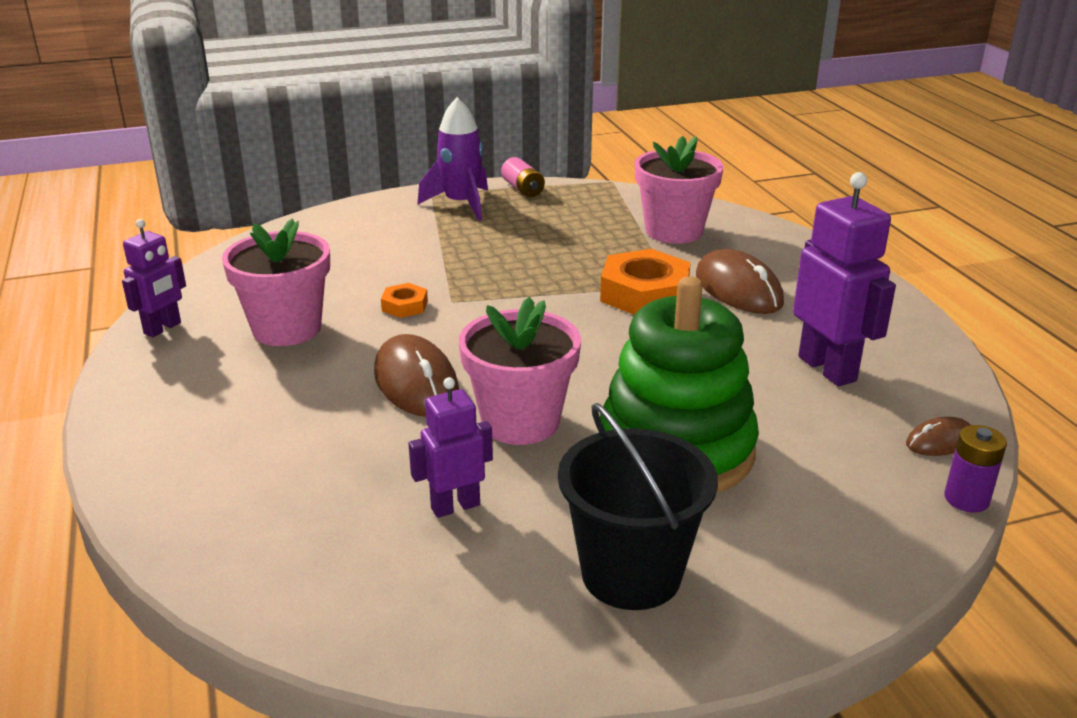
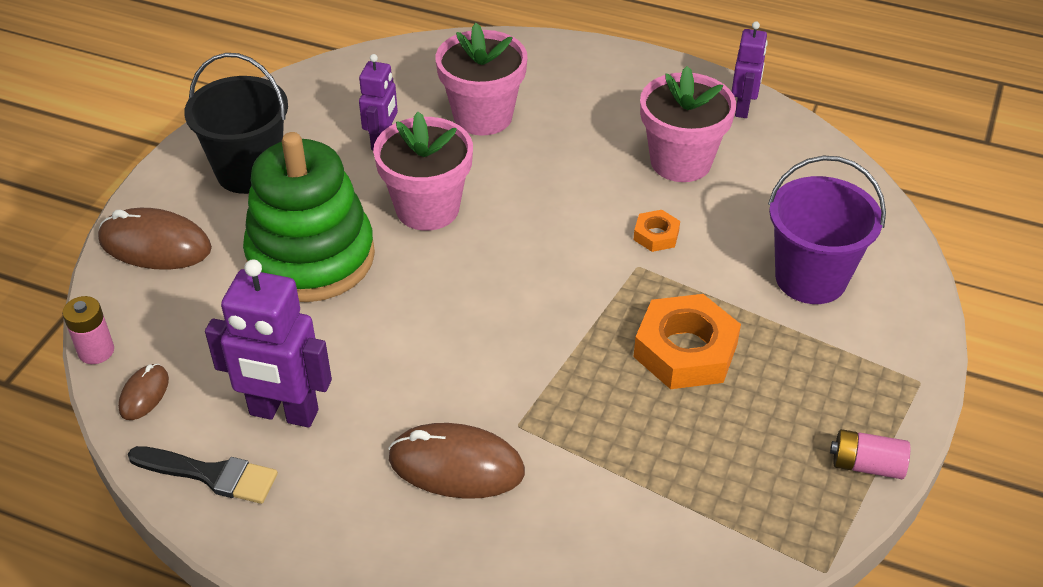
camera: 130 degrees right, 15 degrees up
purple robot [122,219,186,337] -> purple robot turned 150 degrees counterclockwise [732,21,768,118]
brown mouse [374,334,459,417] -> brown mouse moved to [98,208,212,270]
purple rocket [417,97,488,221] -> none
orange nut [600,249,691,315] -> orange nut moved to [634,294,741,389]
pink flower pot [635,136,723,244] -> pink flower pot moved to [436,23,528,135]
purple battery [944,425,1007,513] -> pink battery [62,296,114,364]
none -> black brush [128,446,278,504]
none -> purple bucket [768,156,886,304]

